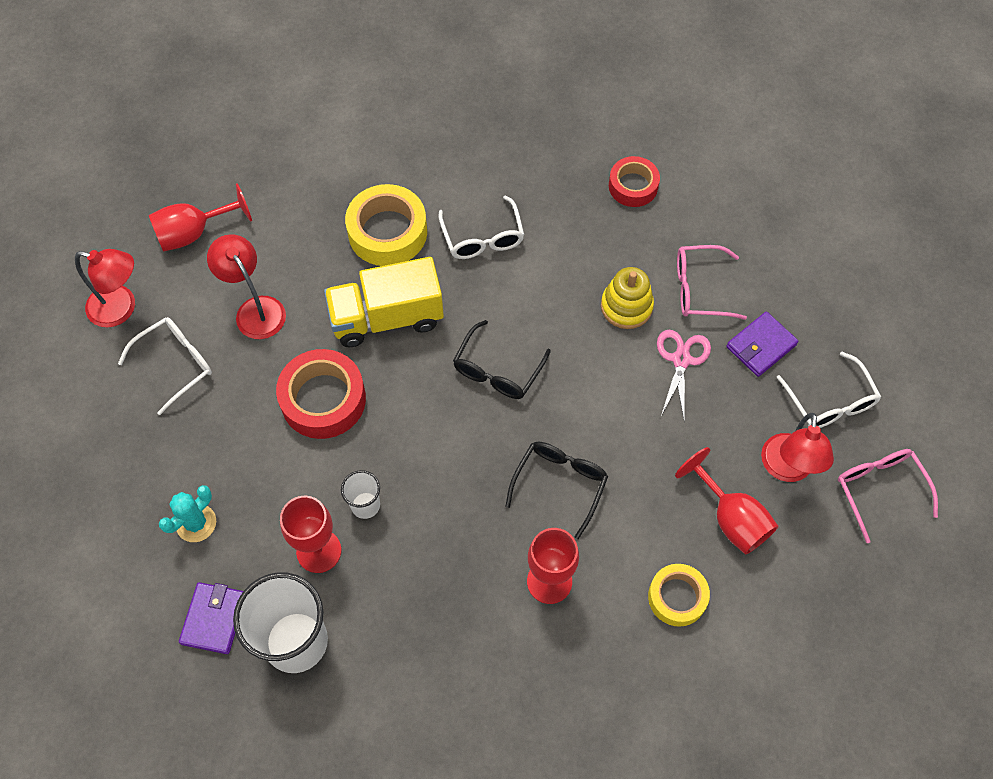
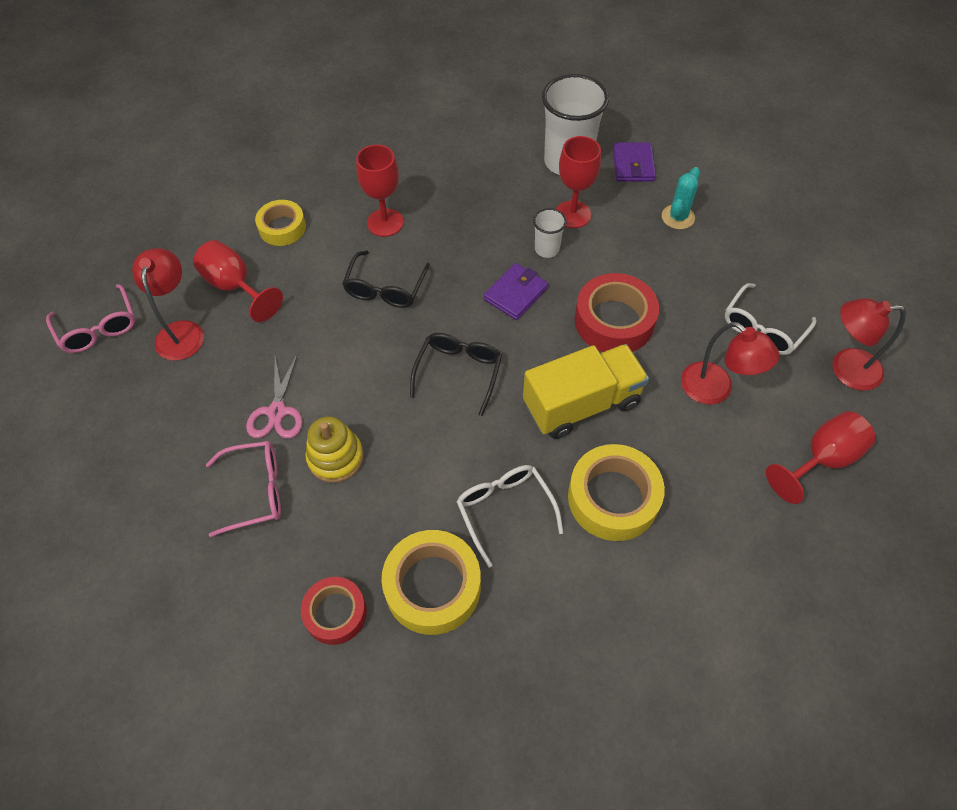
camera: 170 degrees right, 5 degrees down
purple wallet [726,312,798,377] -> purple wallet moved to [484,263,548,320]
white glasses [776,352,881,428] -> none
none -> yellow tape [382,530,481,635]

